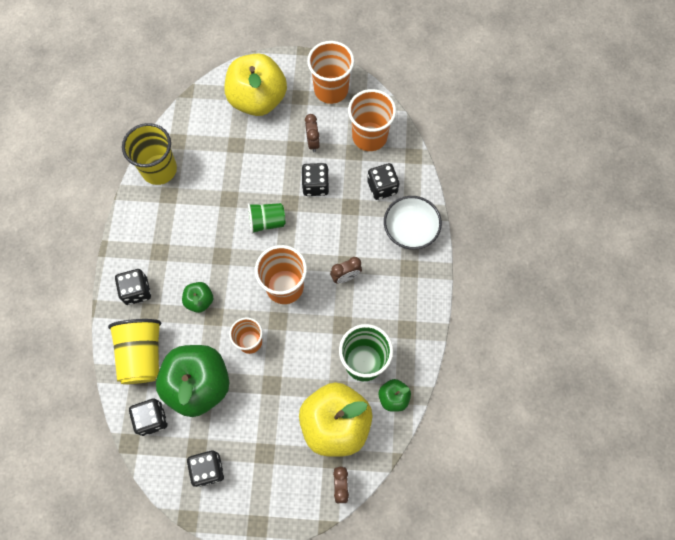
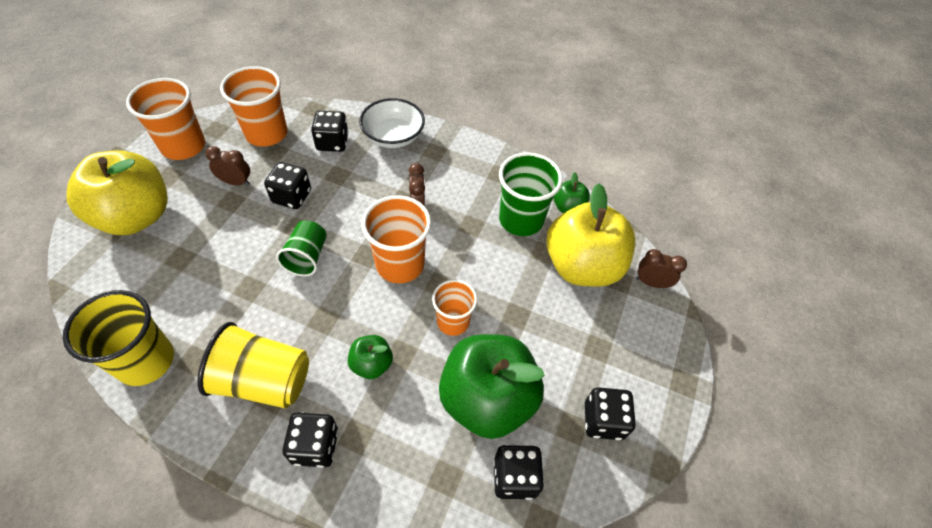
camera: 75 degrees left, 15 degrees down
yellow cup [108,319,161,384] -> yellow cup moved to [197,322,309,409]

